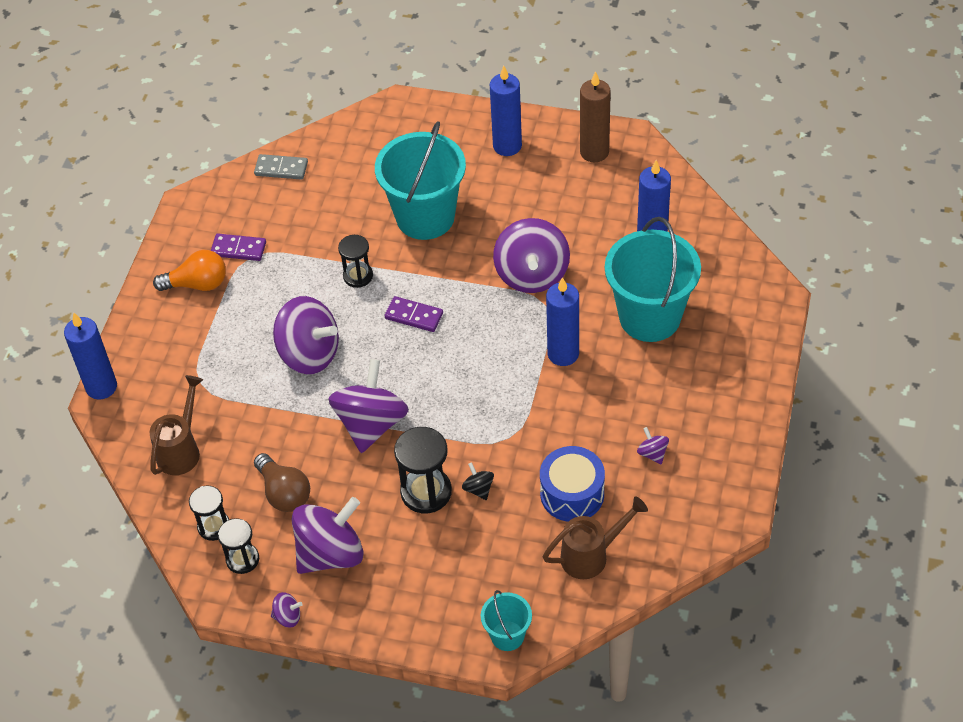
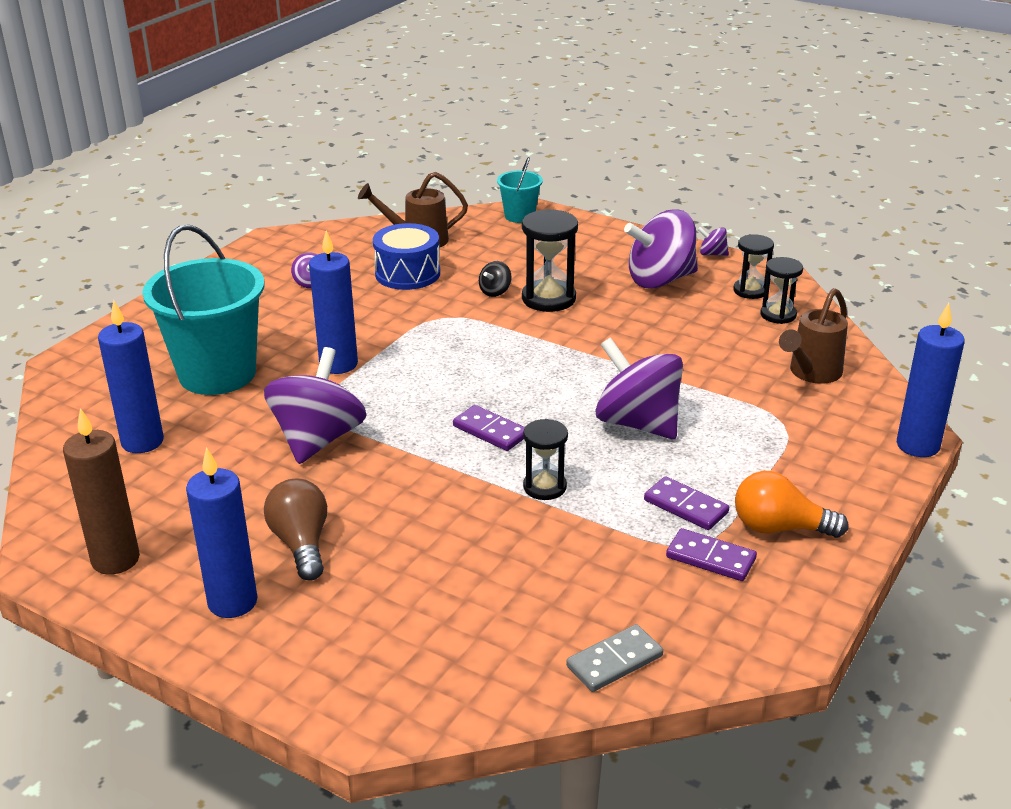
camera: 165 degrees left, 20 degrees down
grey domino [254,154,308,180] -> grey domino turned 60 degrees counterclockwise [566,624,663,692]
brown light bulb [254,453,310,512] -> brown light bulb moved to [264,479,327,581]
purple spinning top [328,359,409,453] -> none
turquoise bucket [375,121,466,240] -> none
black spinning top [462,462,494,500] -> black spinning top turned 45 degrees clockwise [479,261,512,297]
none -> purple domino [644,476,729,530]

